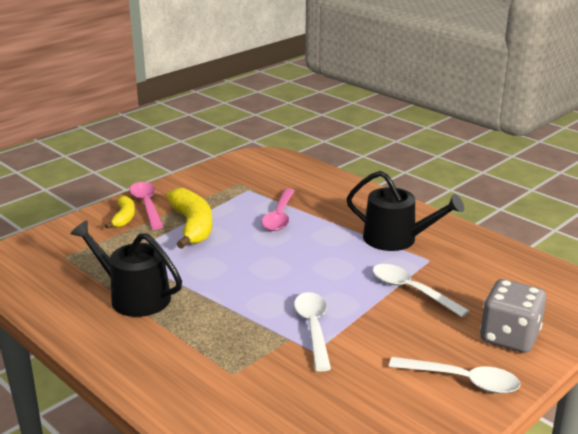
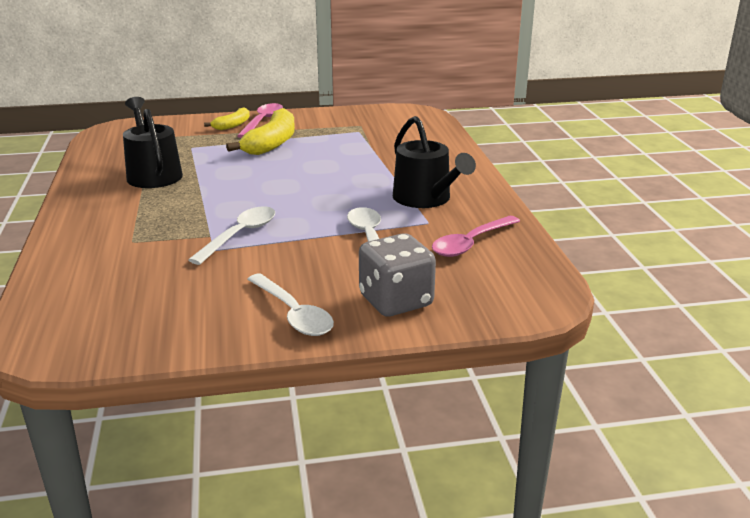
camera: 35 degrees right, 0 degrees up
pink spoon [261,188,295,231] -> pink spoon moved to [432,216,520,257]

